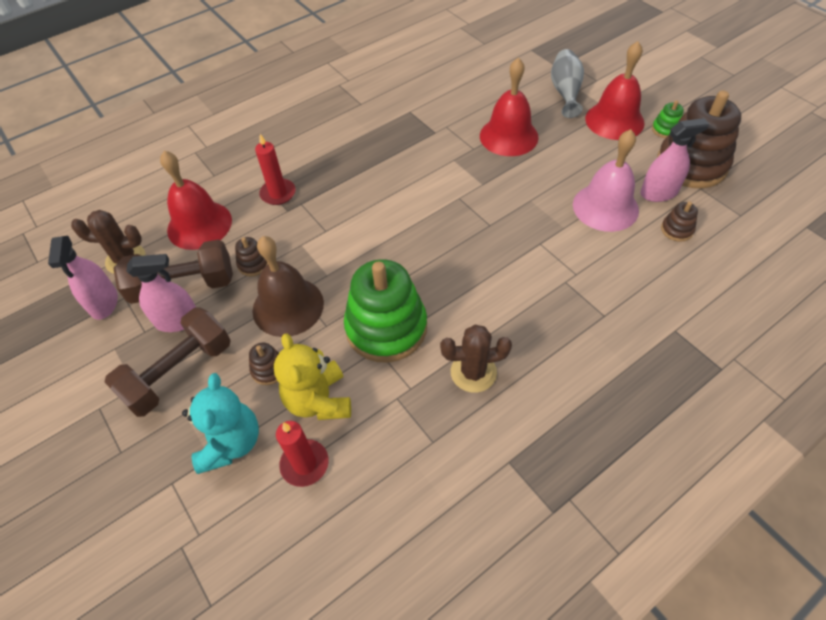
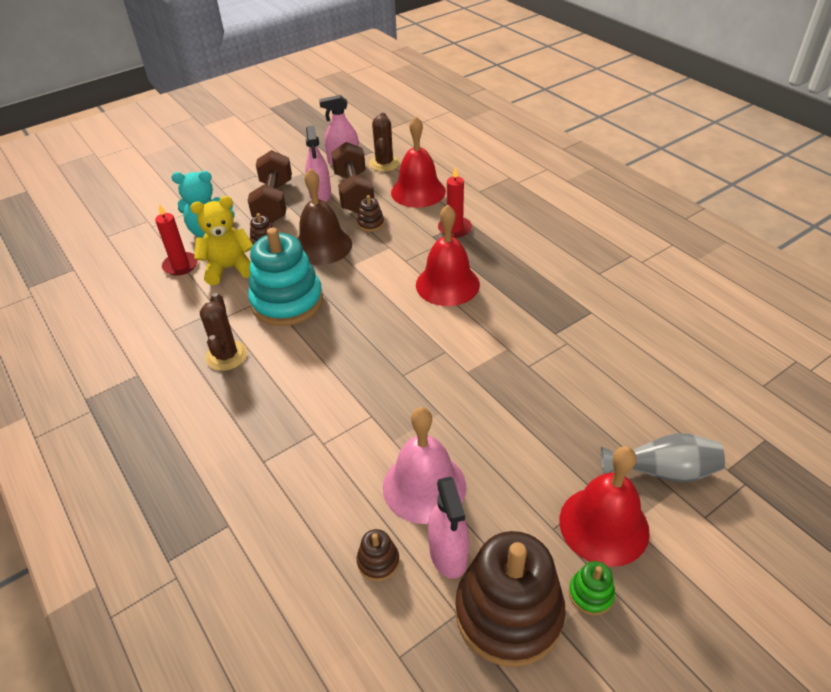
camera: 90 degrees right, 10 degrees down
brown dumbbell [105,308,231,417] -> brown dumbbell turned 45 degrees clockwise [248,150,292,223]
green stacking toy [344,259,427,363] -> turquoise stacking toy [248,228,323,326]
red bell [480,57,539,156] -> red bell moved to [416,205,480,306]

